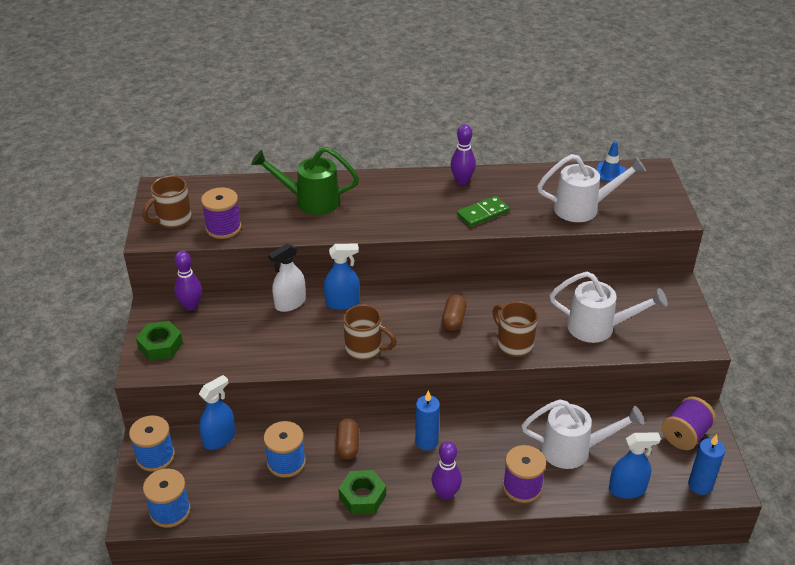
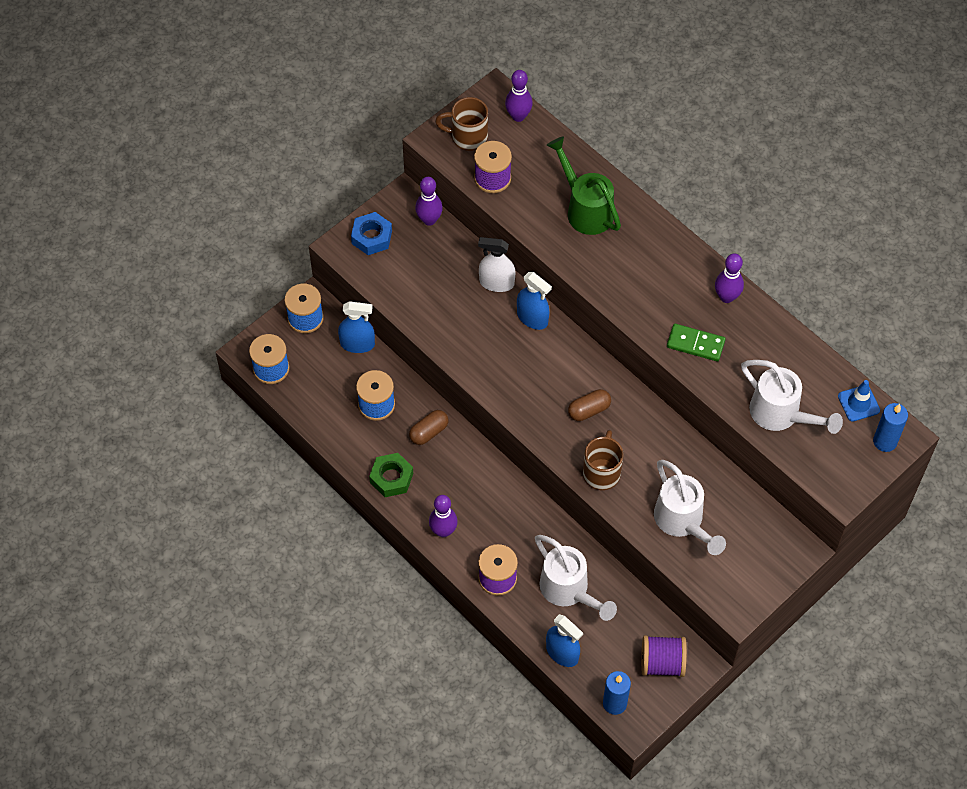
camera: 50 degrees right, 20 degrees up
green nut [136,321,183,361] -> blue nut [351,212,392,255]
brown mug [343,305,397,360] -> none
blue candle [415,390,440,450] -> blue candle moved to [873,403,908,452]
none -> purple bowling pin [505,70,533,122]

